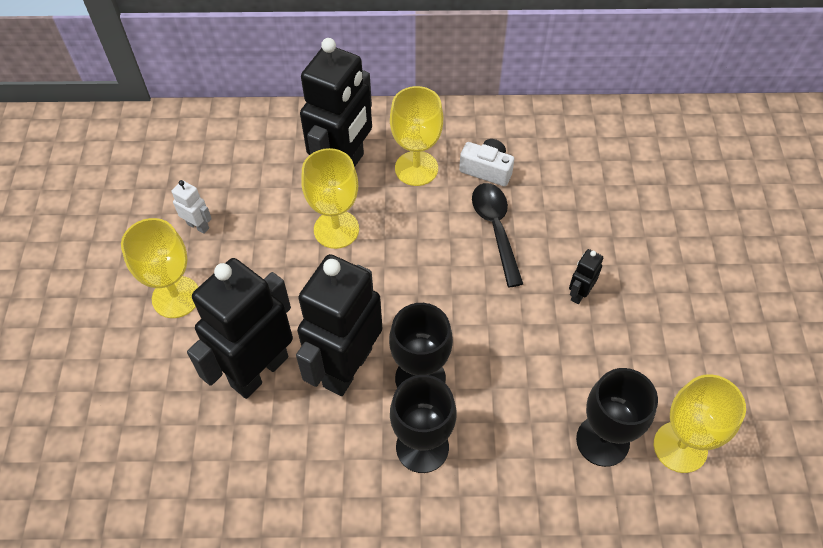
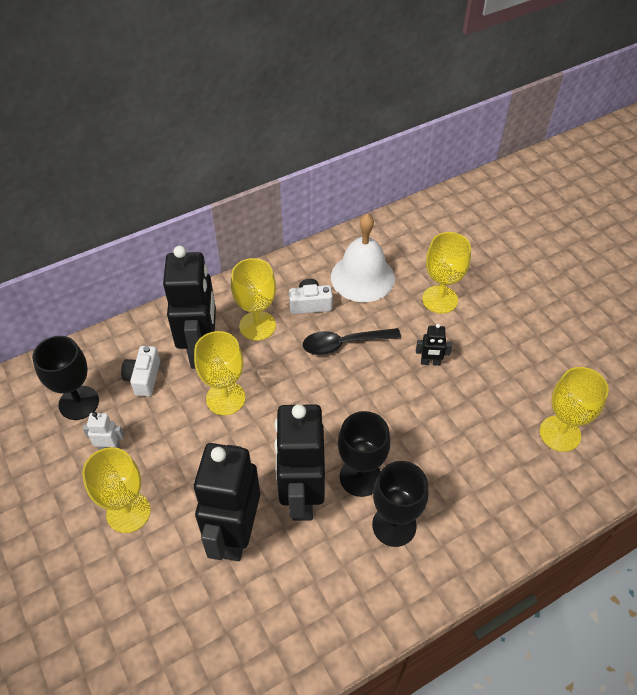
camera: 30 degrees left, 5 degrees down
black spoon [472,183,523,287] -> black spoon turned 60 degrees counterclockwise [303,328,401,355]
black robot [569,249,603,304] -> black robot turned 90 degrees counterclockwise [416,324,452,366]
black goblet [576,368,658,467] -> black goblet moved to [32,336,99,420]
none -> white camera [121,346,160,397]
none -> white bell [331,214,395,302]
none -> yellow goblet [422,232,471,314]

